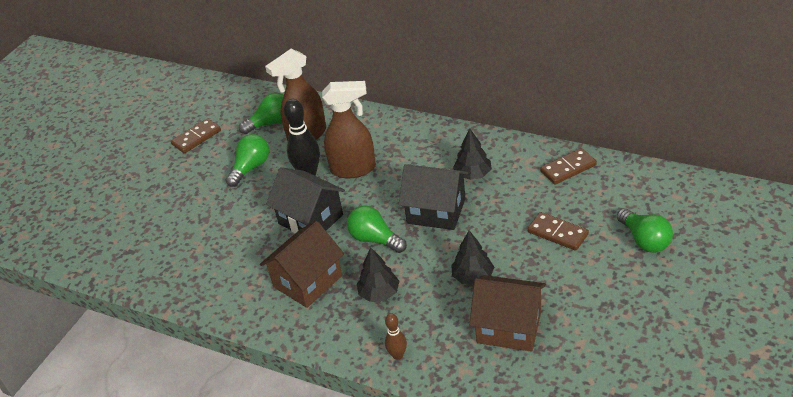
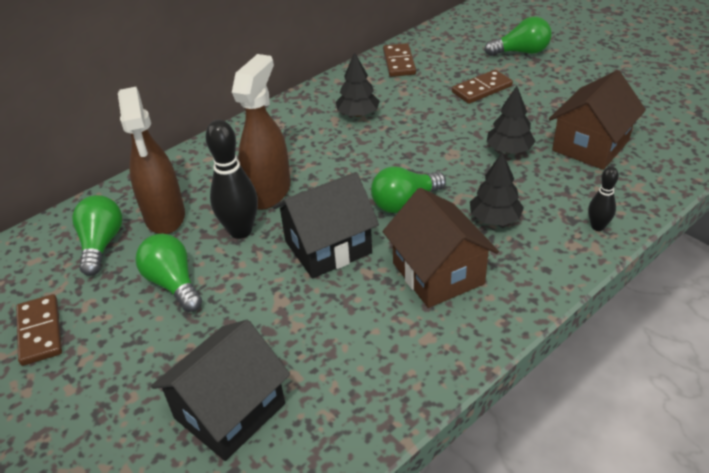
camera: 70 degrees left, 0 degrees up
brown bowling pin [385,313,407,360] -> black bowling pin [588,166,619,231]
black house [399,164,468,230] -> black house moved to [151,320,290,461]

